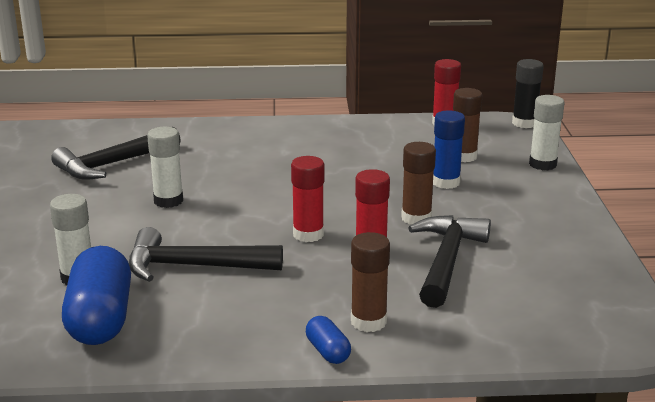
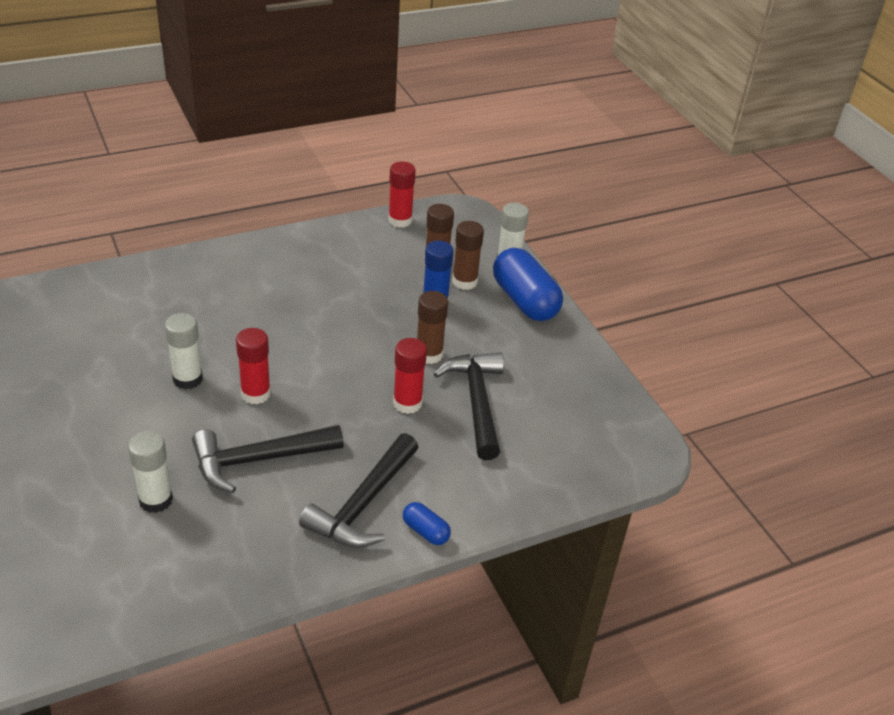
camera: 25 degrees left, 15 degrees up
black hammer [51,127,181,180] -> black hammer moved to [299,433,419,548]
blue capsule [62,246,131,345] -> blue capsule moved to [493,248,563,321]
red glue stick [291,156,325,242] -> red glue stick moved to [236,328,271,404]
brown glue stick [351,232,390,332] -> brown glue stick moved to [452,221,484,290]
black glue stick [512,59,544,128] -> none

